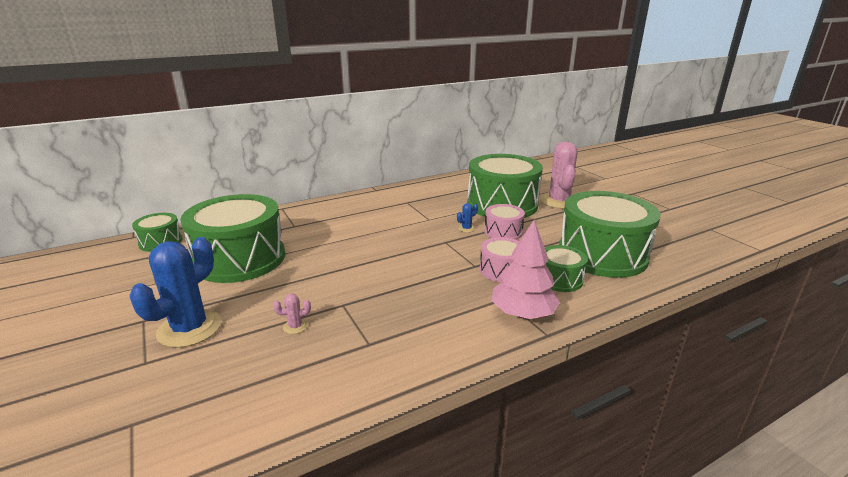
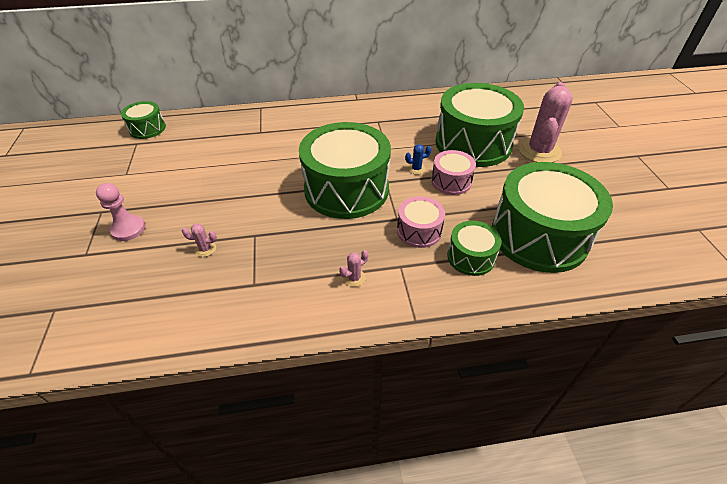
camera: 20 degrees right, 20 degrees up
blue cactus [130,237,221,348] -> pink pawn [96,183,145,241]
green drum [180,194,285,283] -> green drum moved to [299,122,391,219]
pink tree [491,220,560,319] -> none
none -> pink cactus [339,250,368,287]

